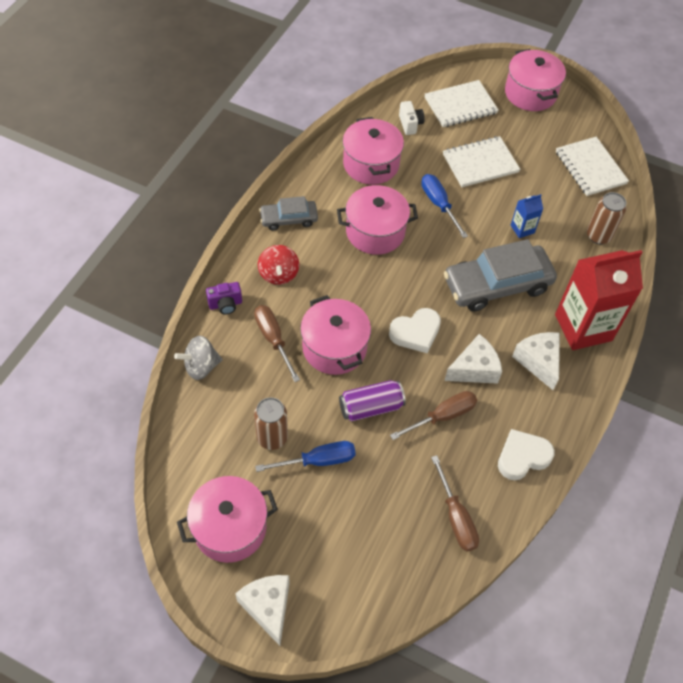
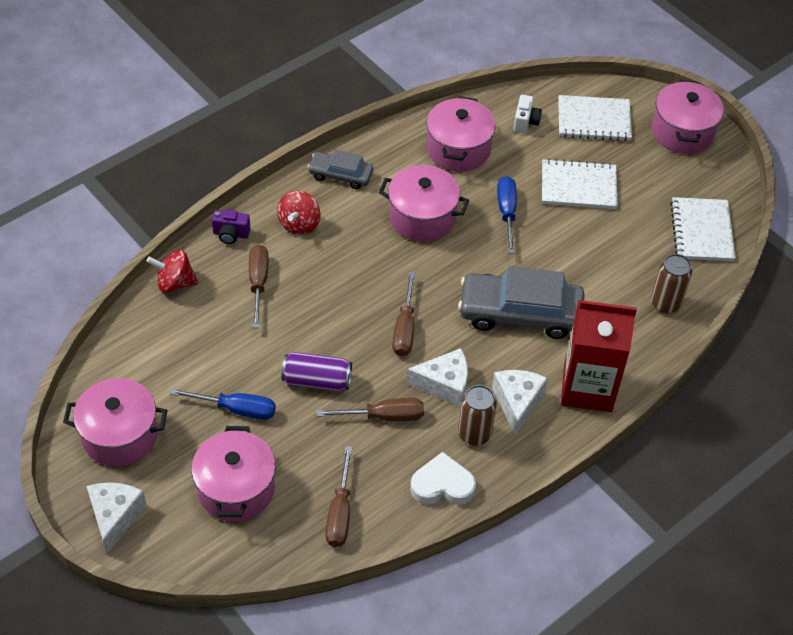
camera: 25 degrees right, 5 degrees down
grey spinning top [174,336,223,380] -> red spinning top [147,250,199,293]
brown can [254,397,288,450] -> brown can moved to [458,385,497,446]
pink pot [300,295,371,375] -> pink pot moved to [191,426,276,522]
white heart [389,308,441,354] -> brown screwdriver [392,272,415,356]
blue carton [511,194,543,238] -> none

